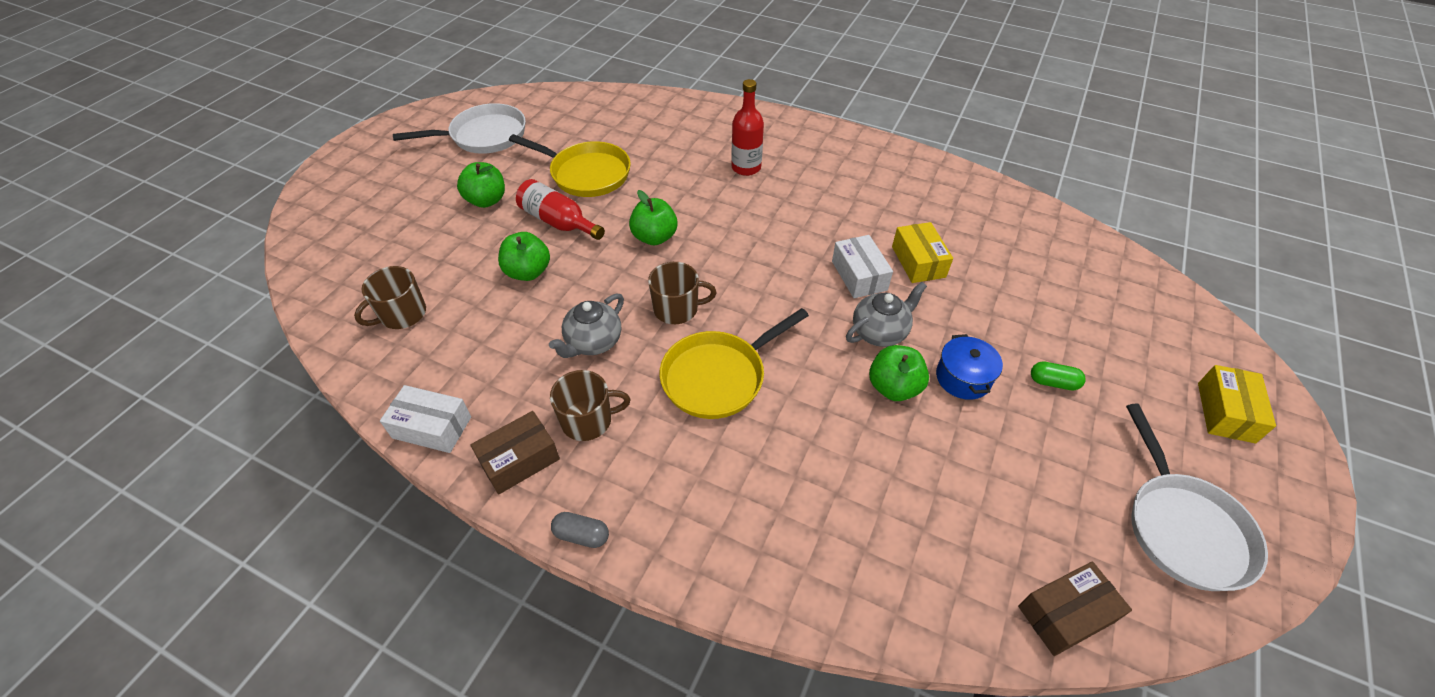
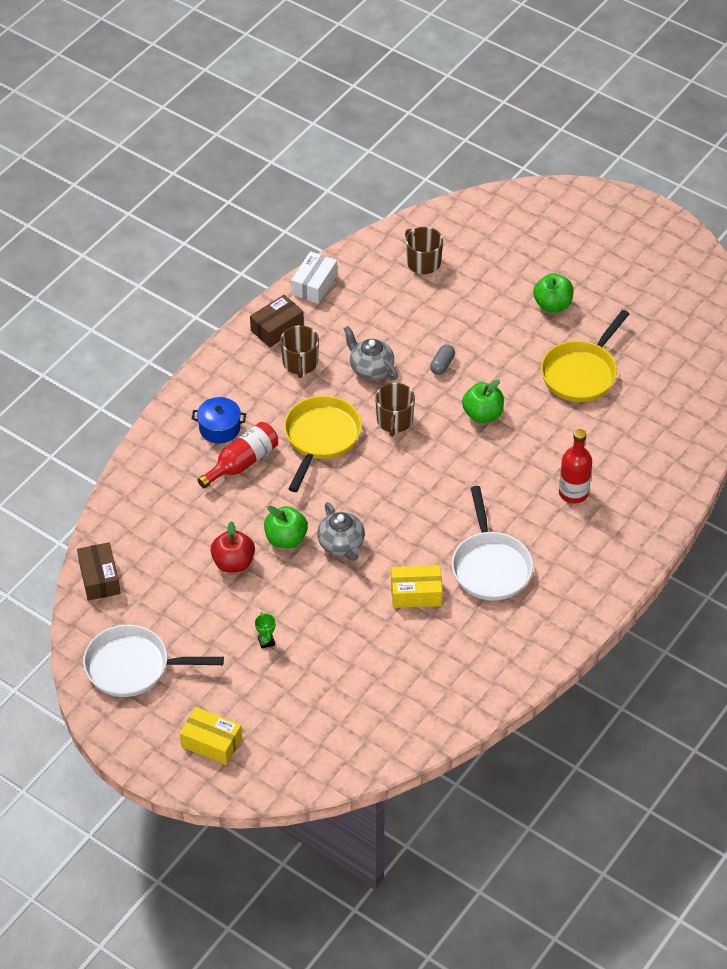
camera: 100 degrees right, 0 degrees up
white pan [393,103,526,154] -> white pan moved to [452,486,533,601]
brown box [470,411,560,494] -> brown box turned 75 degrees clockwise [250,295,304,347]
green apple [498,232,550,281] -> none
red bottle [516,179,605,240] -> red bottle moved to [197,422,278,488]
grey capsule [551,512,609,548] -> grey capsule moved to [430,344,455,375]
yellow pan [659,308,809,419] -> yellow pan turned 45 degrees clockwise [284,396,362,492]
white box [832,235,893,298] -> none
blue pot [936,334,1003,400] -> blue pot moved to [192,397,246,443]
green capsule [1031,361,1086,391] -> green trophy [255,612,276,649]
none -> red apple [211,521,255,573]

